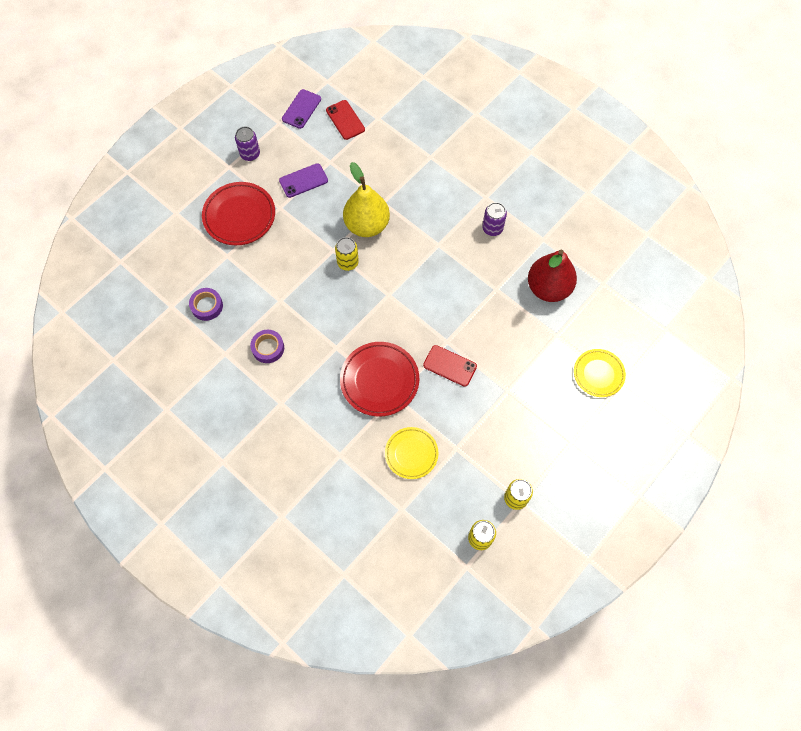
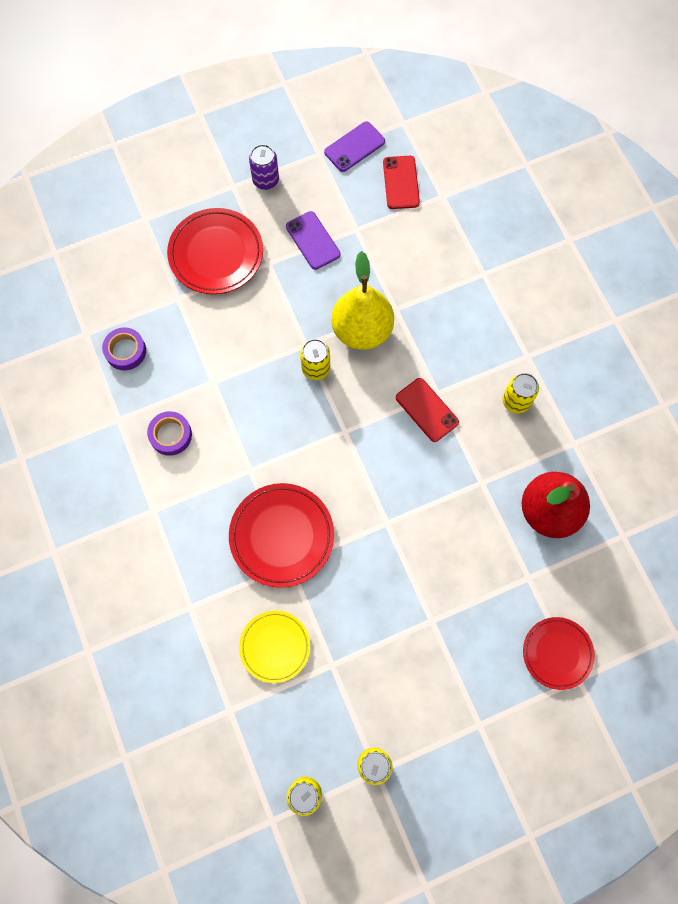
camera: 25 degrees right, 5 degrees up
purple phone [279,163,328,198] -> purple phone turned 60 degrees clockwise [286,211,340,270]
red phone [423,345,477,387] -> red phone moved to [396,378,459,442]
purple can [482,202,507,236] -> yellow can [502,373,539,414]
yellow plate [574,349,626,397] -> red plate [523,617,595,690]

